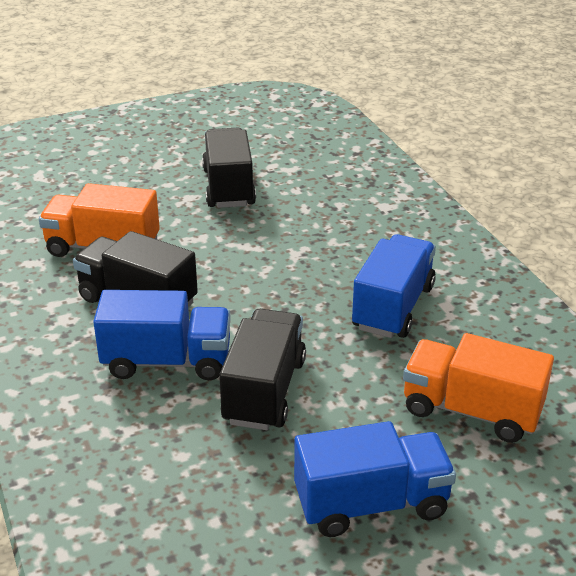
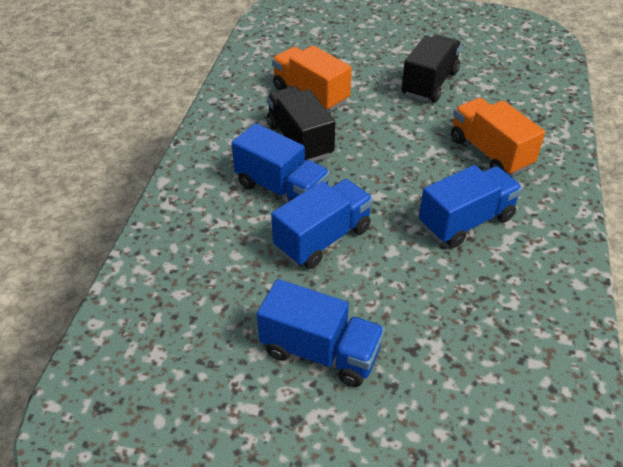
camera: 35 degrees right, 10 degrees up
black truck [219,309,306,430] -> blue truck [271,179,373,269]
orange truck [403,333,554,443] -> orange truck moved to [451,98,545,176]

